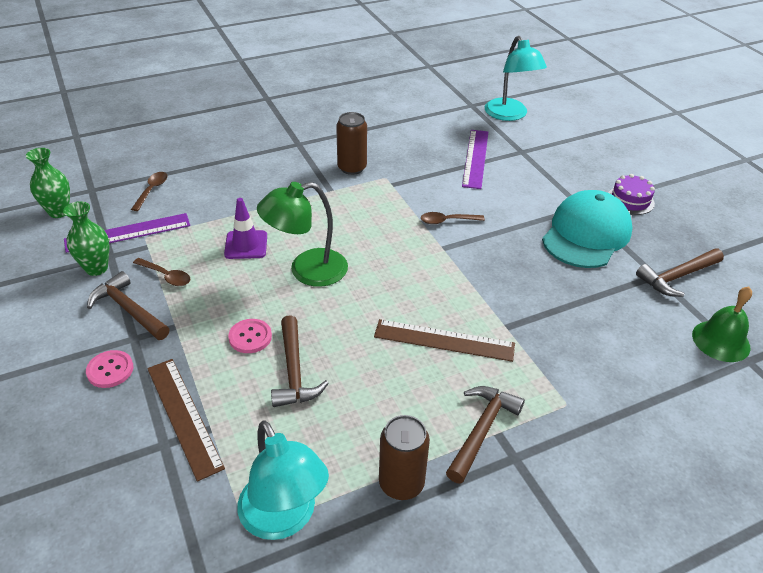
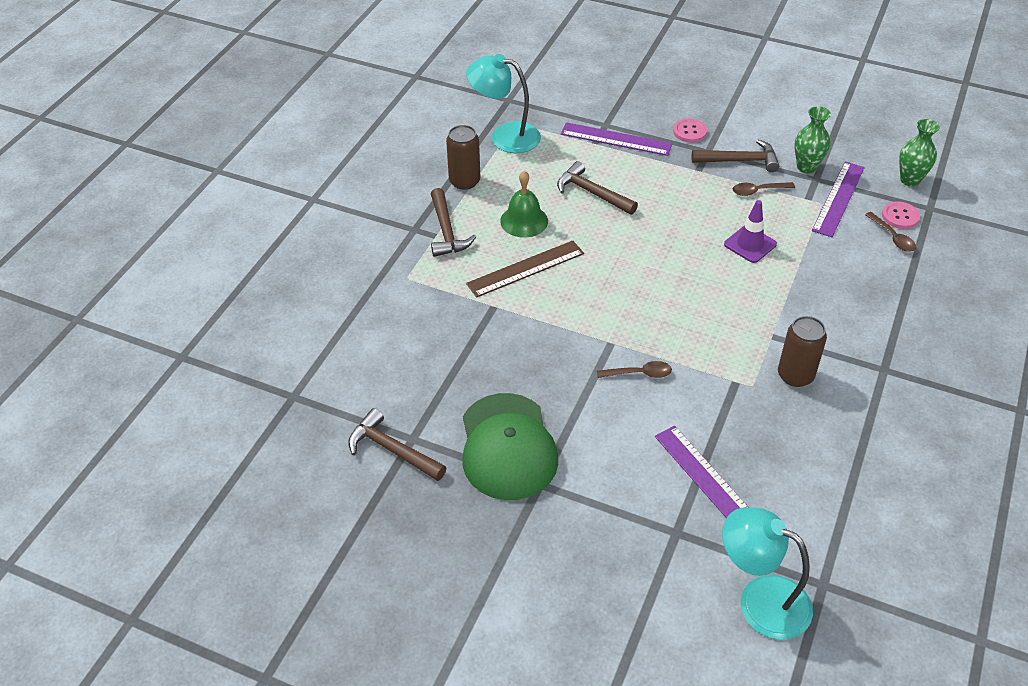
camera: 140 degrees right, 5 degrees up
brown ruler [147,359,225,482] -> purple ruler [561,122,672,156]
pink button [228,319,272,353] -> pink button moved to [882,201,920,229]
green lamp [257,182,348,287] -> none
brown spoon [421,212,485,224] -> brown spoon turned 45 degrees clockwise [597,361,672,378]
turquoise cap [542,190,632,268] -> green cap [463,393,558,500]
purple cake [608,174,655,215] -> none
brown hammer [636,249,724,297] -> brown hammer turned 75 degrees counterclockwise [348,408,446,481]
green bell [692,287,752,362] -> green bell moved to [500,171,548,238]

